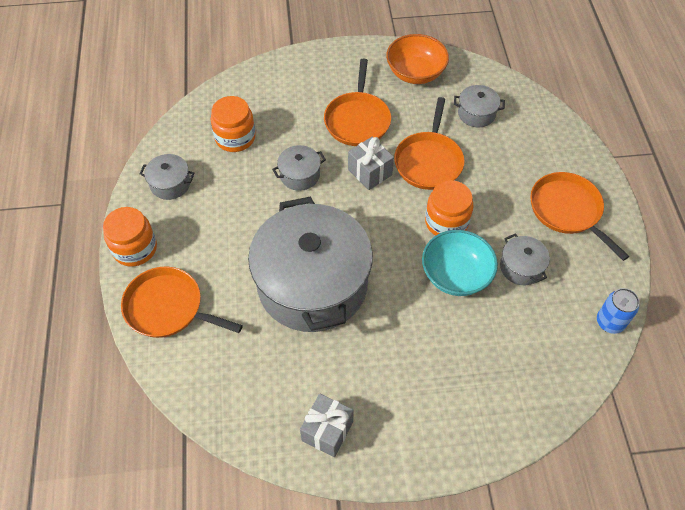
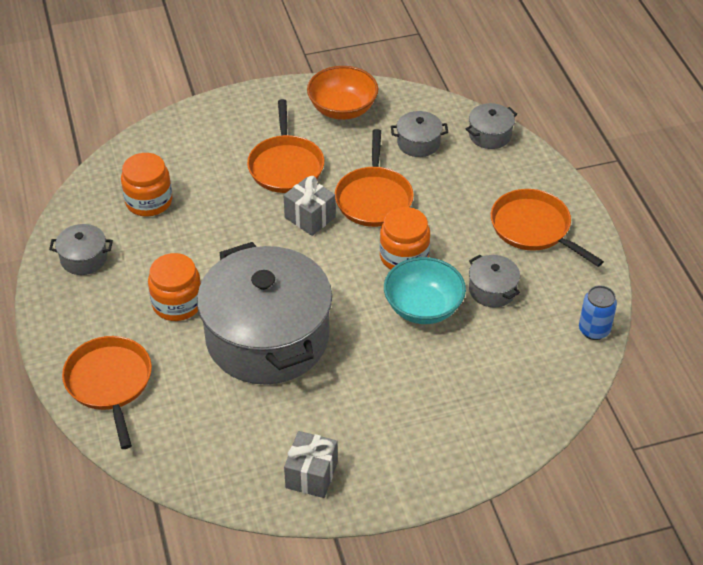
camera: 10 degrees left, 10 degrees down
orange jar [103,207,157,266] -> orange jar moved to [148,253,201,321]
orange pan [121,267,243,338] -> orange pan turned 60 degrees clockwise [62,336,152,449]
grey pot [272,145,326,191] -> grey pot moved to [466,103,517,149]

